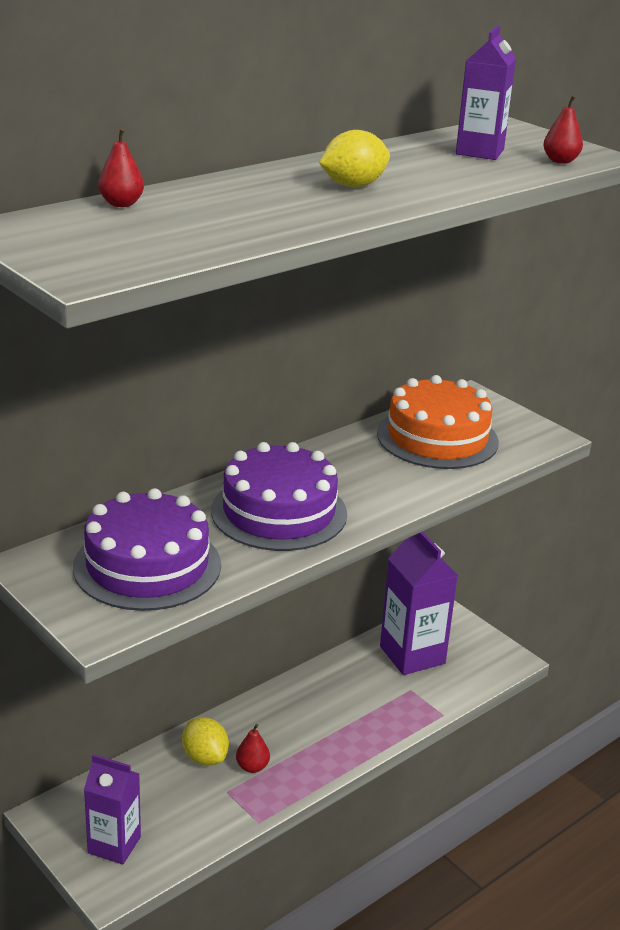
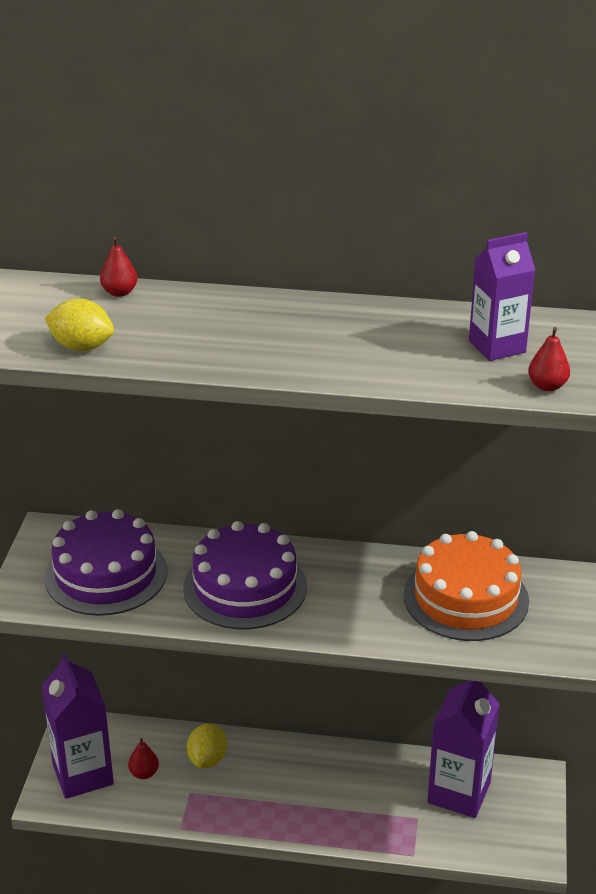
camera: 50 degrees right, 5 degrees up
purple carton [84,754,141,865] -> purple carton [41,652,114,799], size x1.52
red pear [236,724,270,773] -> red pear moved to [128,738,159,779]
yellow lemon [319,130,390,187] -> yellow lemon moved to [45,298,114,351]

